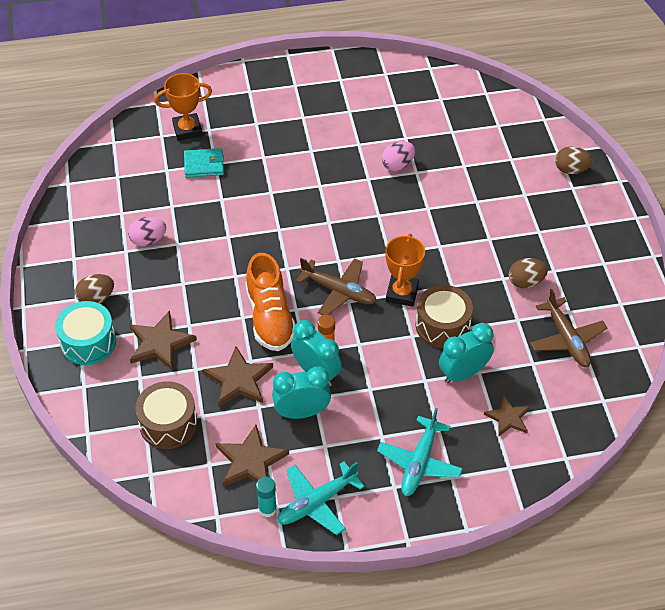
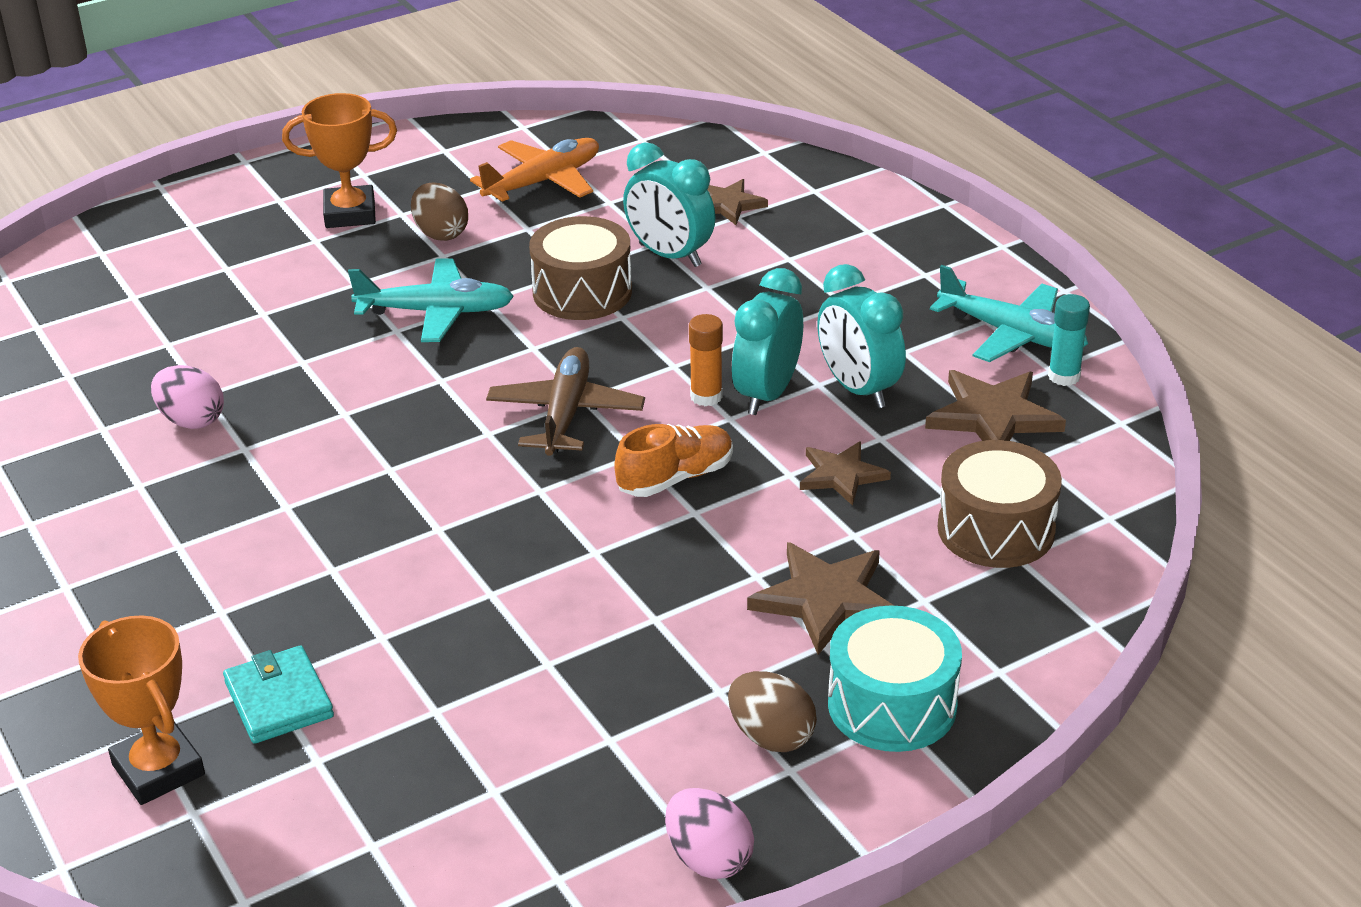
camera: 110 degrees left, 15 degrees down
pink egg [128,217,166,247] -> pink egg moved to [665,788,754,879]
brown star [202,346,273,407] -> brown star [800,441,891,506], size x0.65
orange shoe [246,253,295,351] -> orange shoe [614,424,733,497], size x0.64
turquoise plane [377,408,463,496] -> turquoise plane moved to [348,258,514,342]
orange trophy [385,233,425,307] -> orange trophy moved to [282,93,397,228]
brown plane [530,289,607,367] -> orange plane [470,138,599,202]
brown egg [555,147,593,174] -> none

